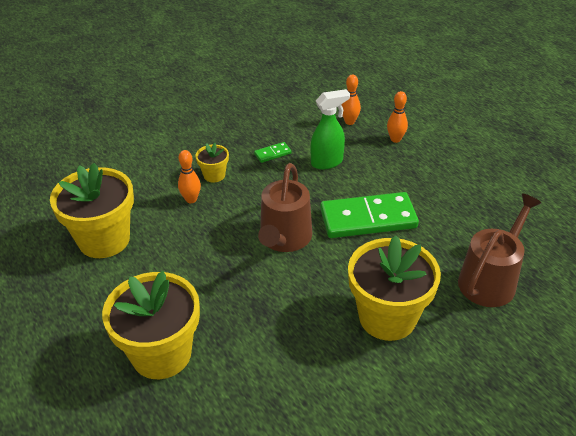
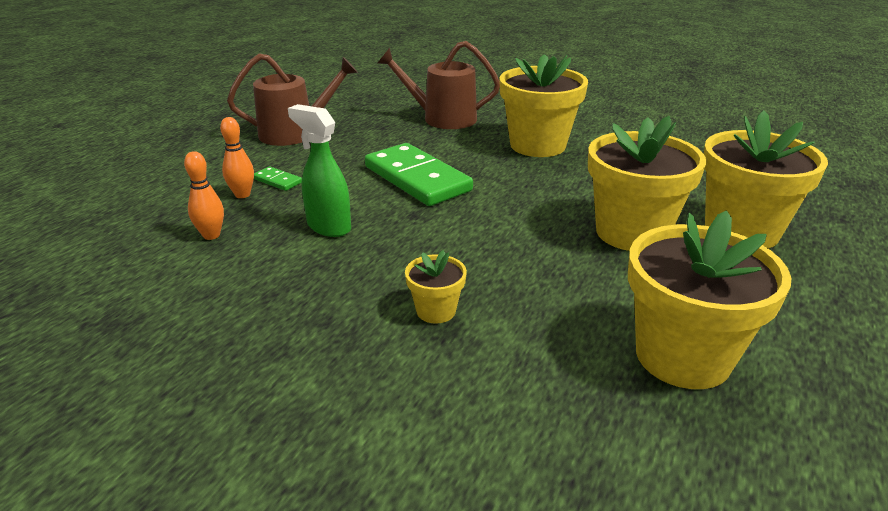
camera: 120 degrees left, 10 degrees down
orange bowling pin [178,150,201,203] -> none
green domino [254,142,292,163] -> green domino moved to [254,166,302,191]
brown watering can [258,163,312,252] -> brown watering can moved to [227,53,358,146]
none -> yellow flower pot [588,116,707,251]

